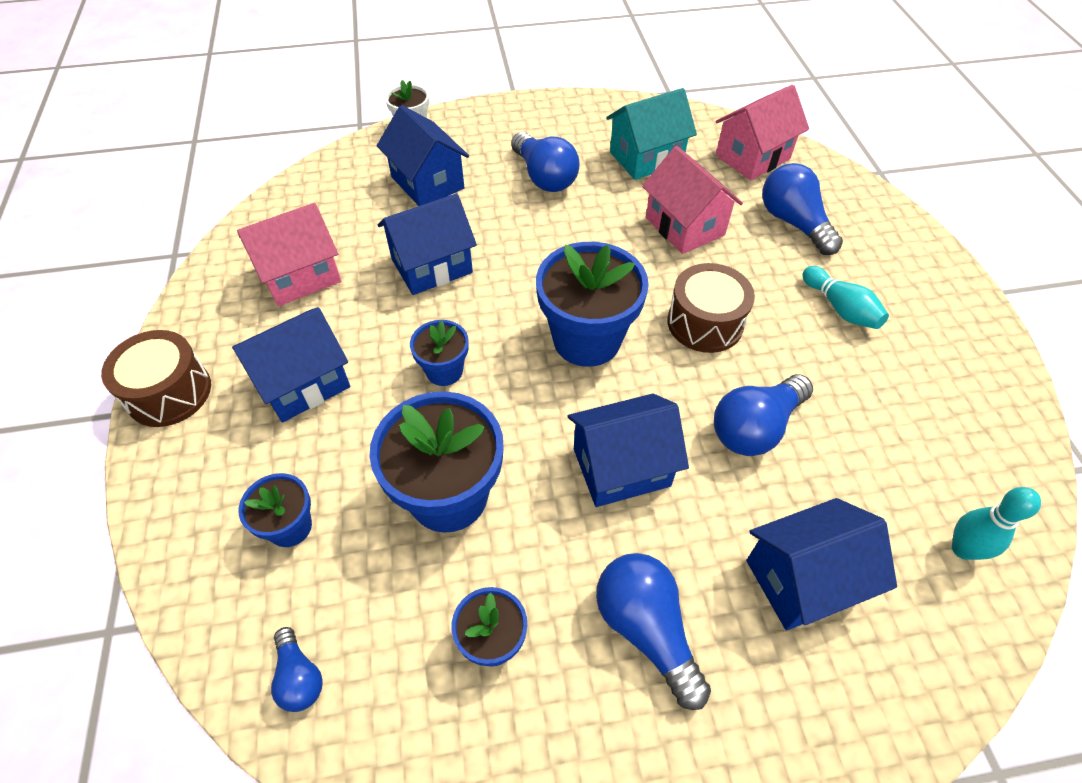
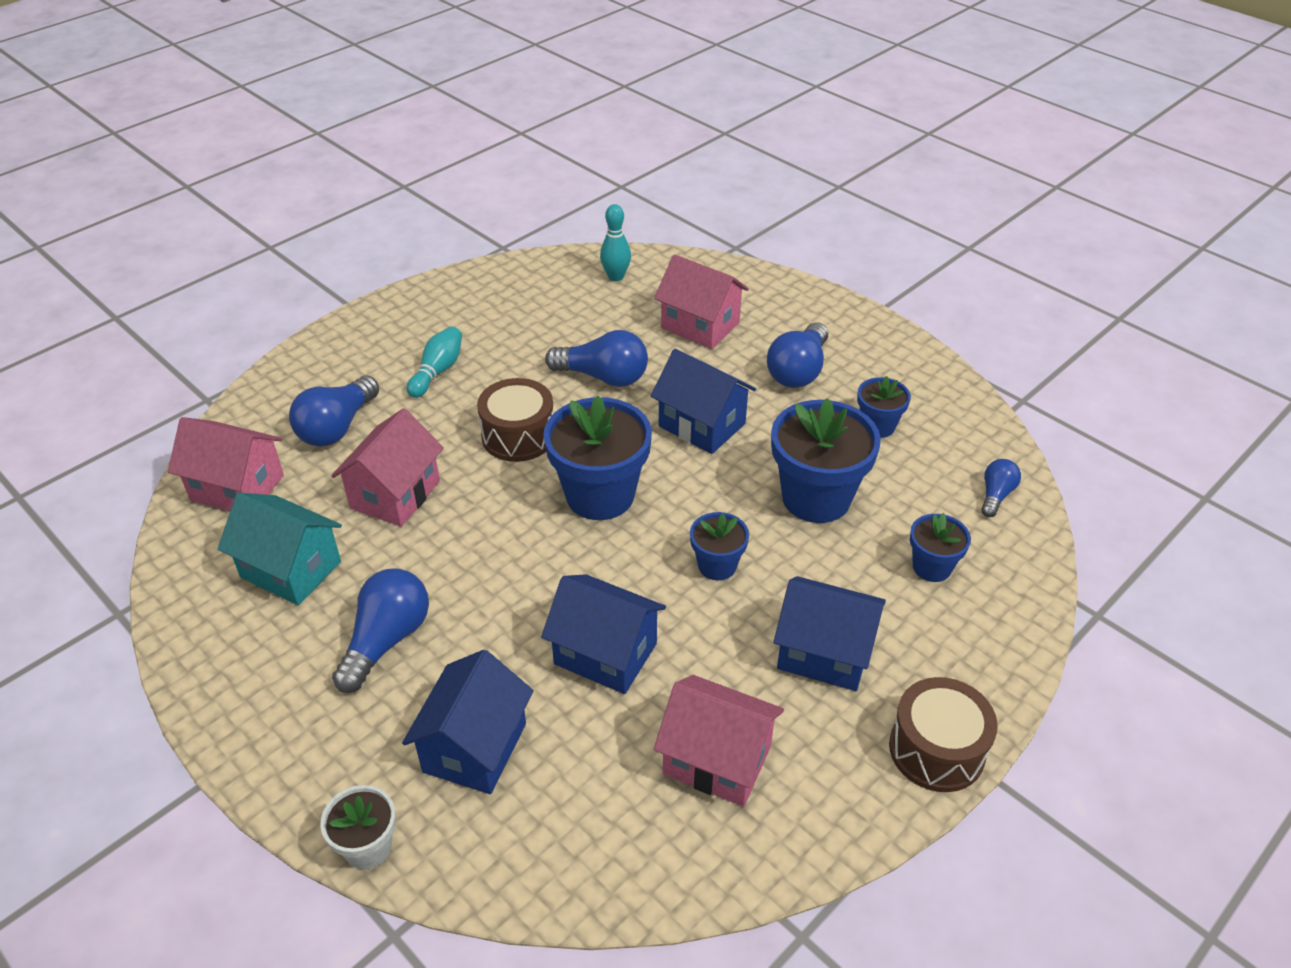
camera: 125 degrees left, 10 degrees down
blue house [746,498,897,630] -> pink house [654,254,749,349]

